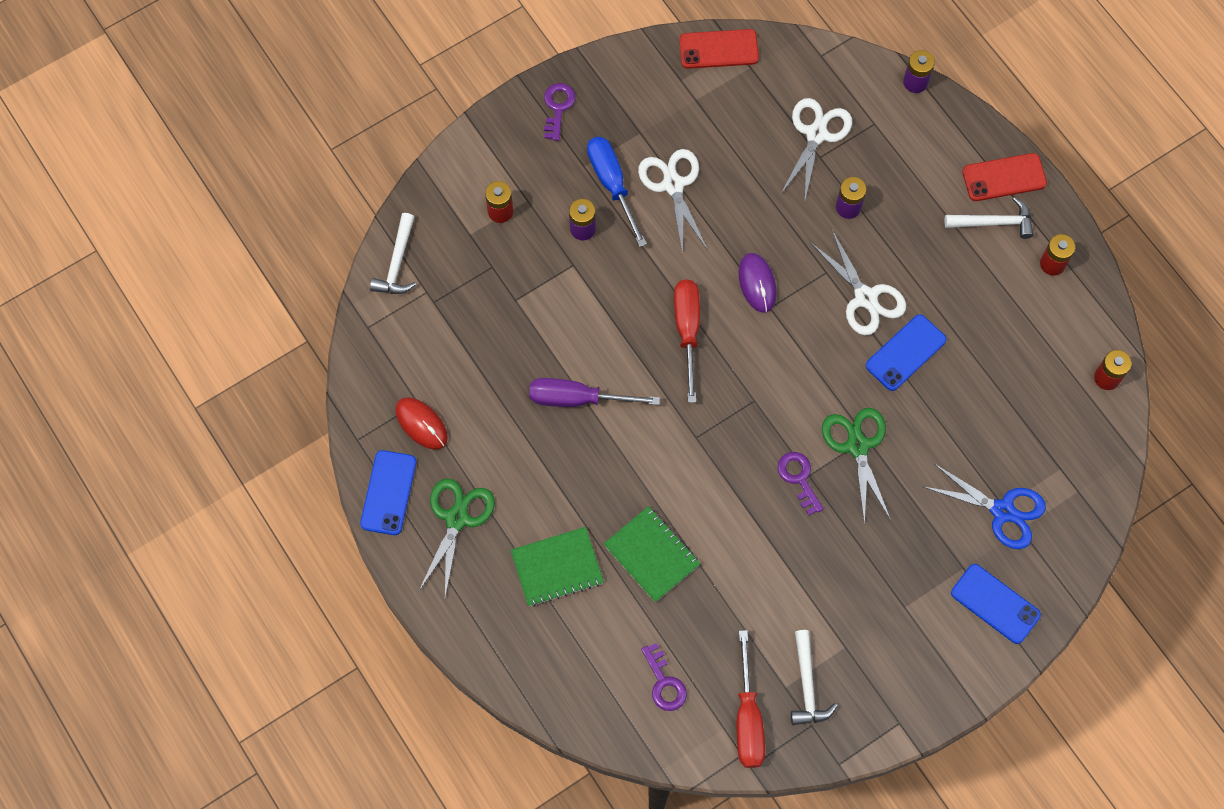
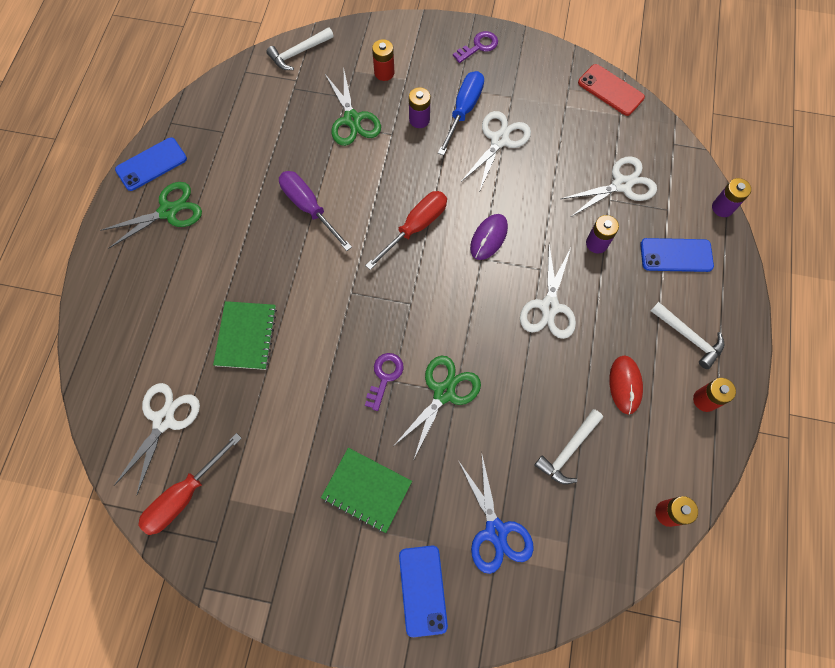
camera: 45 degrees right, 0 degrees up
red mouse [395,397,448,450] -> red mouse moved to [609,355,643,415]
green notebook [511,527,604,607] -> green notebook moved to [321,448,412,533]
purple key [641,643,687,711] -> white scissors [114,383,200,496]
white hammer [791,630,838,725] -> white hammer moved to [534,409,603,484]
blue phone [866,314,946,391] -> blue phone moved to [640,238,714,272]
red phone [962,153,1047,201] -> none
none -> green scissors [325,71,381,146]

